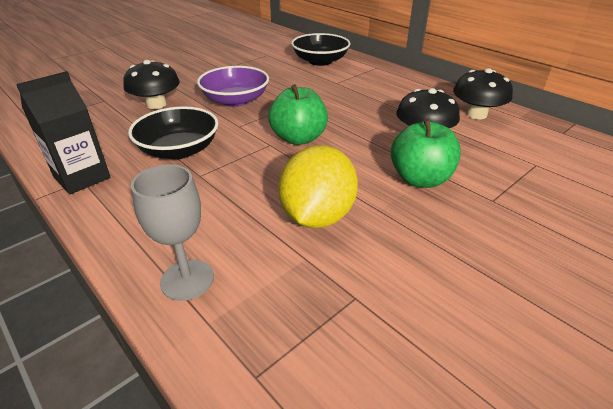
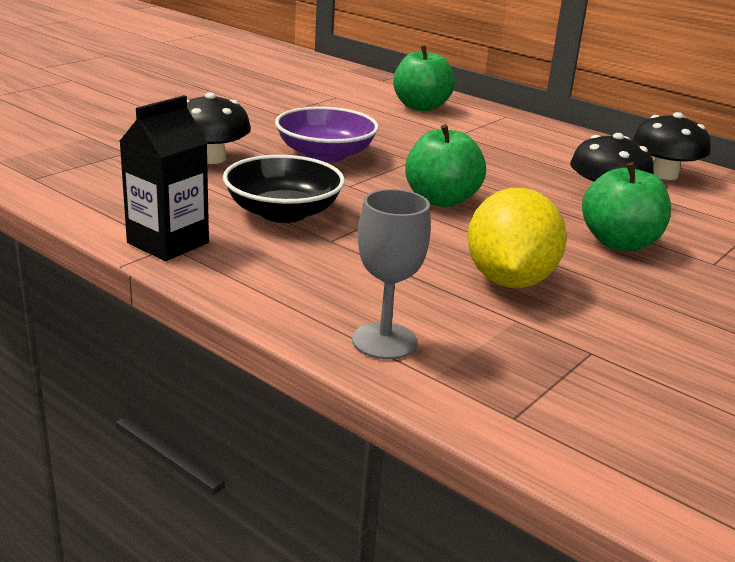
camera: 10 degrees left, 10 degrees down
black bowl [291,33,351,66] -> green apple [393,46,455,111]

